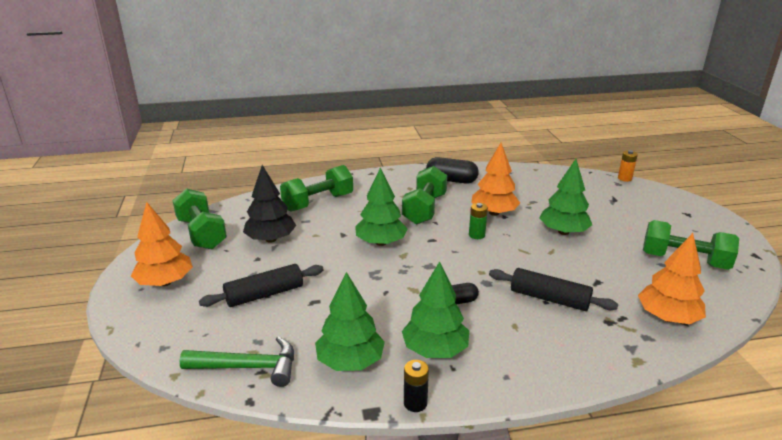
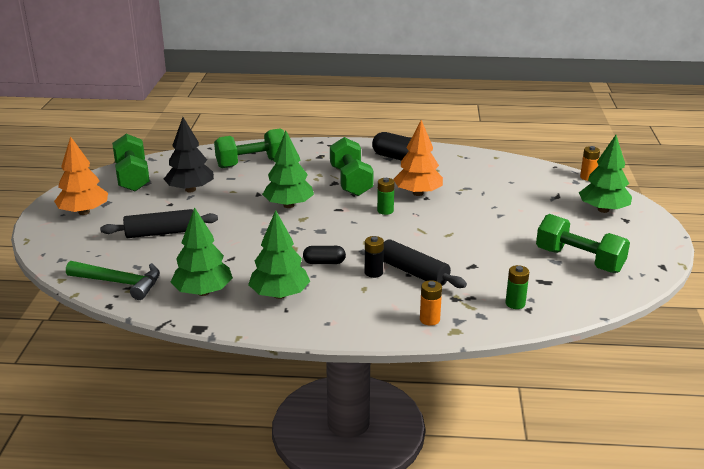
camera: 15 degrees right, 0 degrees up
green dumbbell [402,166,447,225] -> green dumbbell turned 45 degrees counterclockwise [330,137,374,196]
black battery [404,360,429,412] -> black battery moved to [365,236,384,278]
green tree [540,159,592,235] -> green tree moved to [579,135,632,213]
orange tree [638,233,706,324] -> green battery [506,265,529,309]
none -> orange battery [420,280,442,326]

